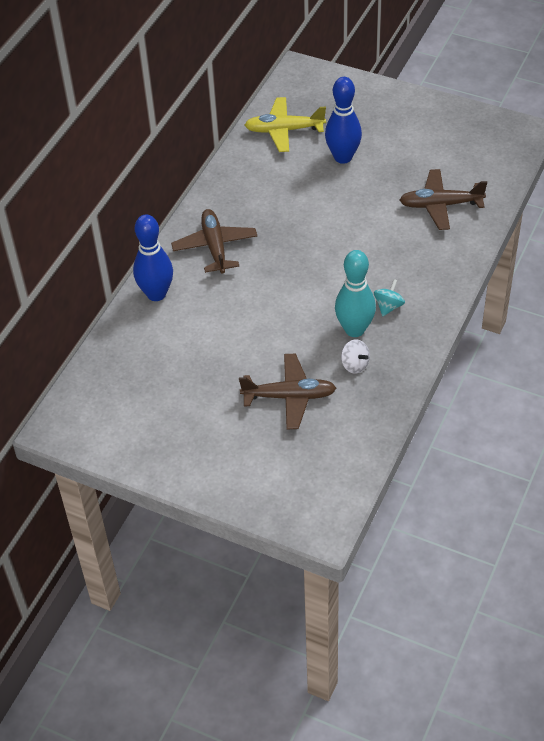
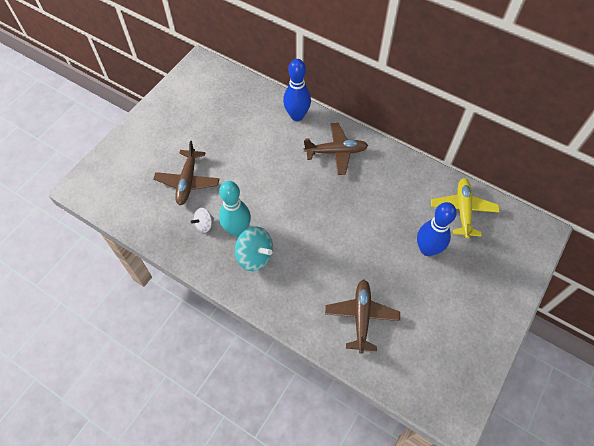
camera: 95 degrees right, 10 degrees up
turquoise spinning top [374,279,405,316] -> turquoise spinning top [235,226,273,271], size x1.72

